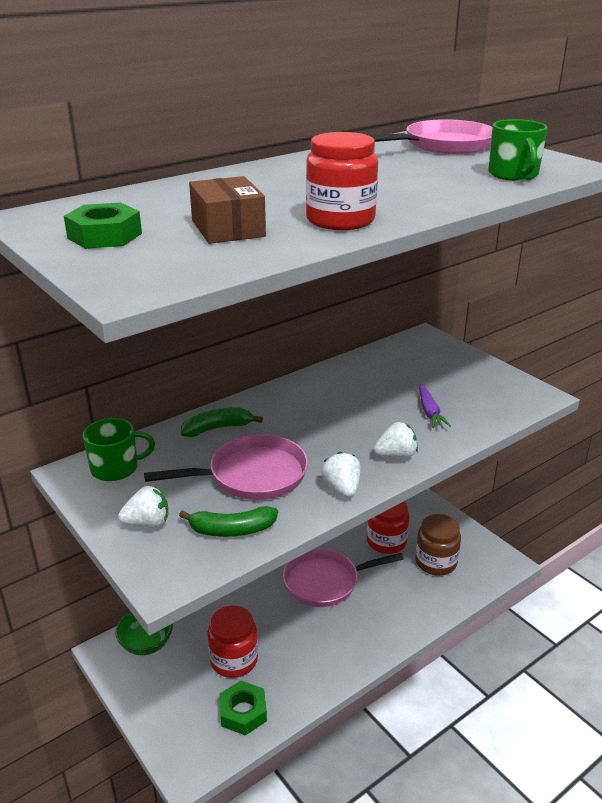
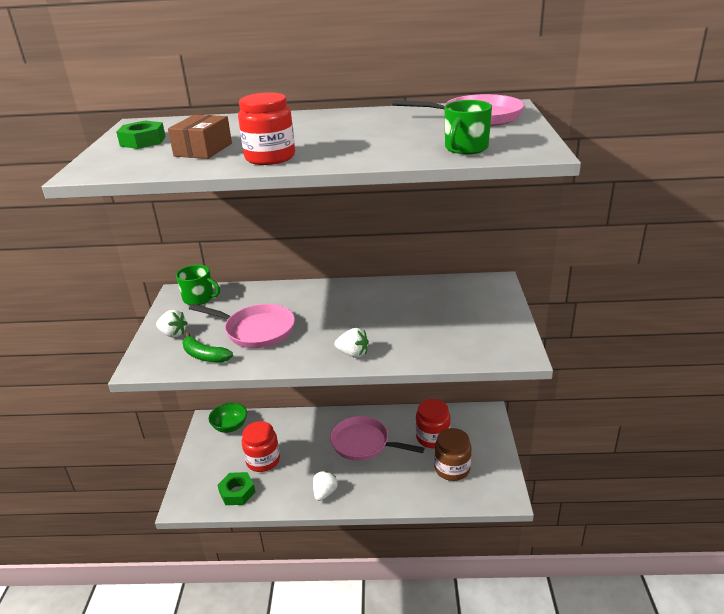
camera: 40 degrees right, 0 degrees up
green banana [181,407,263,437] -> none
white strawberry [322,452,361,497] -> white strawberry moved to [313,471,338,501]
purple carrot [419,385,451,428] -> none

